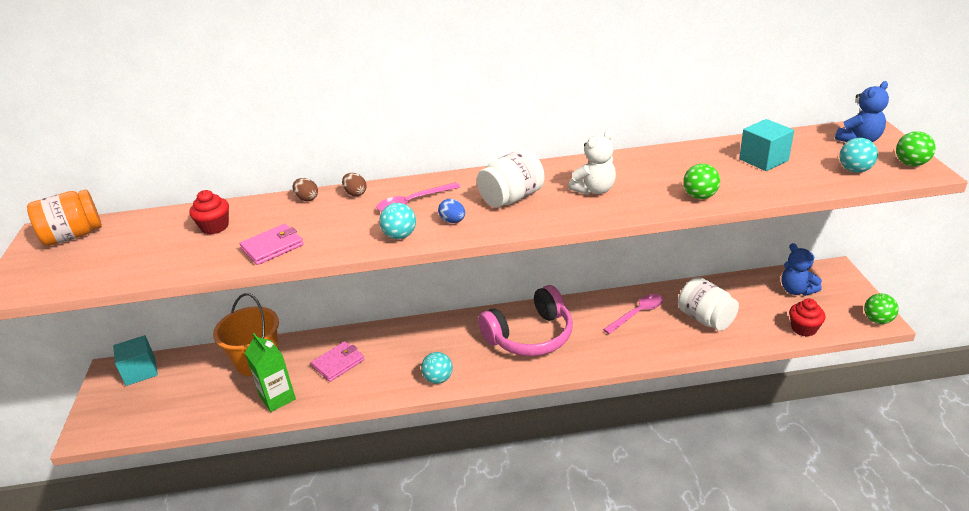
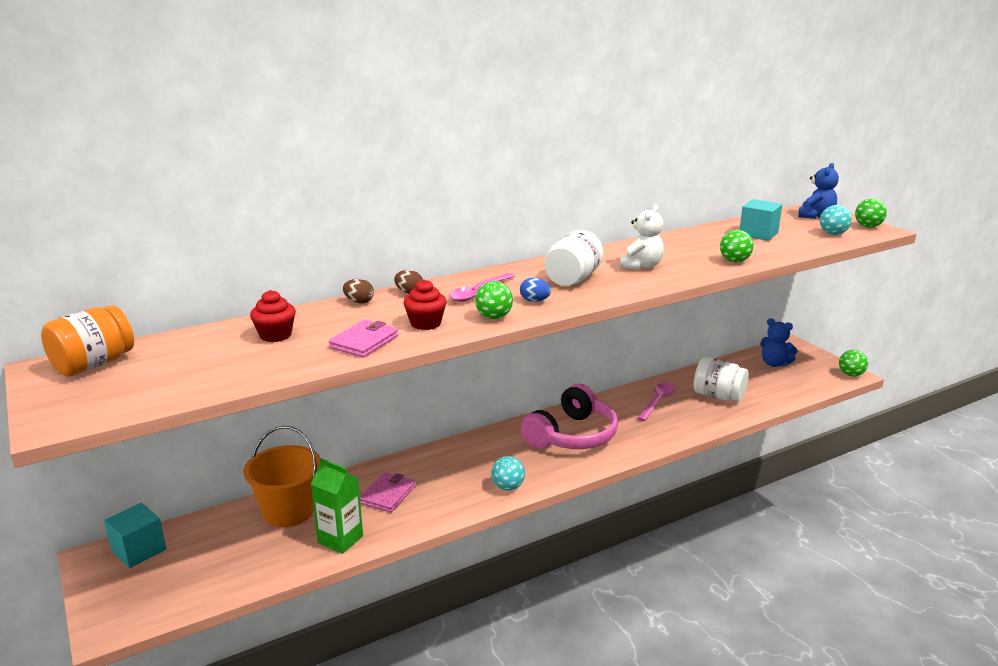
camera: 25 degrees left, 10 degrees down
turquoise ball [379,203,416,239] -> green ball [475,281,513,319]
red cupcake [789,298,825,337] -> red cupcake moved to [403,279,447,330]

